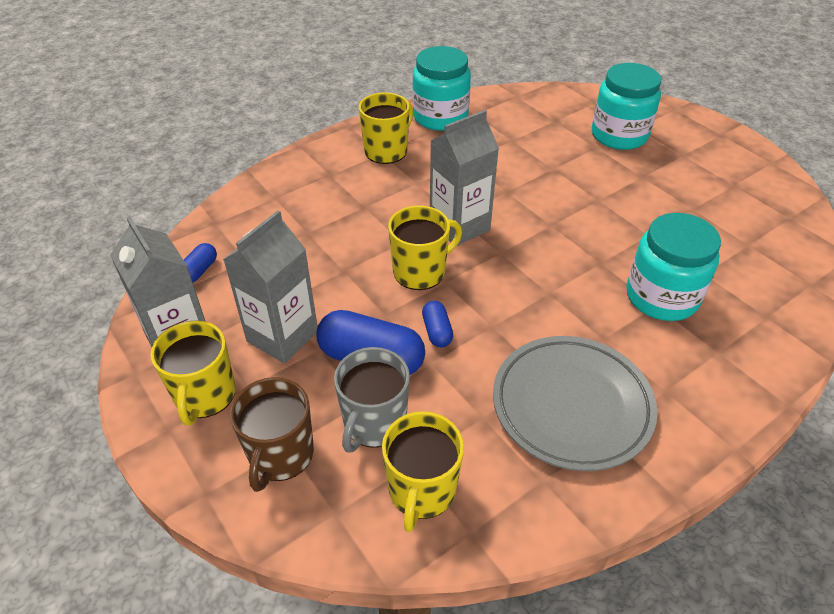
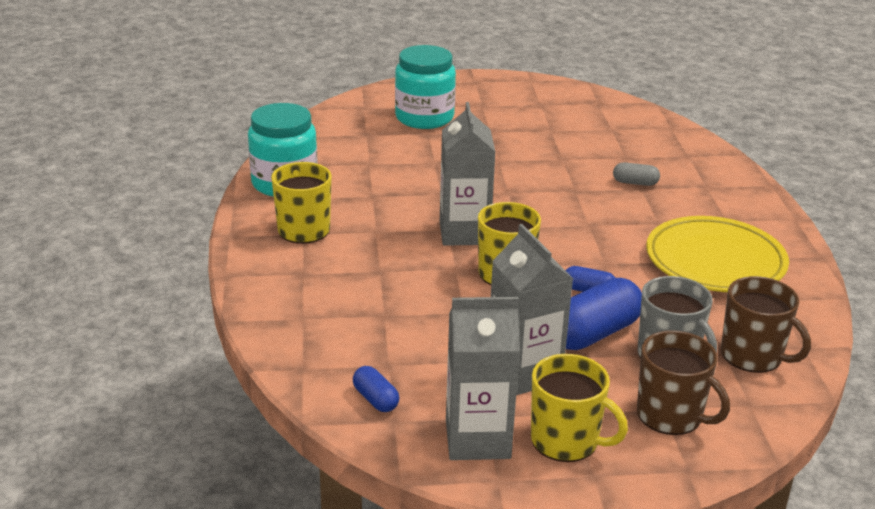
camera: 60 degrees left, 15 degrees down
yellow mug [382,411,464,532] -> brown mug [721,276,811,373]
grey plate [493,336,658,471] -> yellow plate [646,216,789,292]
turquoise jar [626,213,721,321] -> grey capsule [613,162,660,186]

